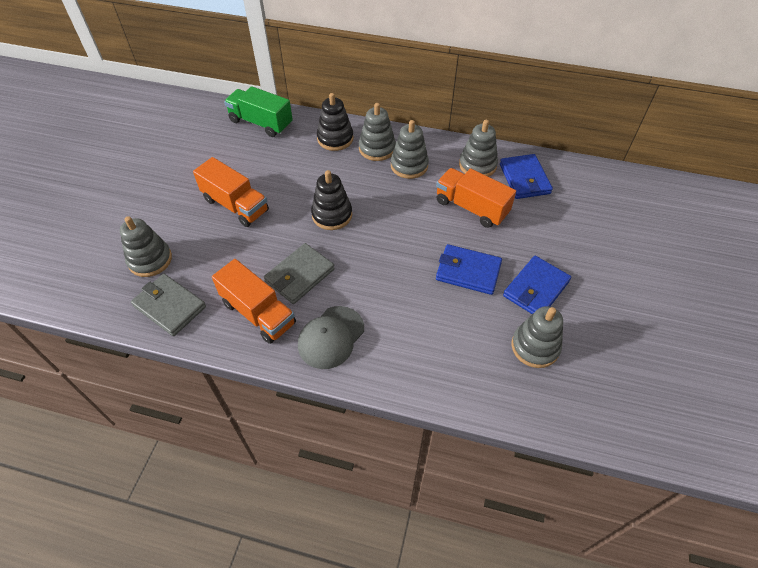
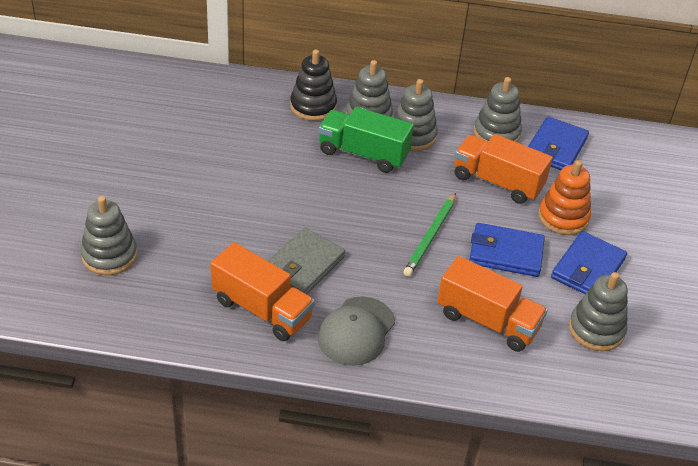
camera: 10 degrees left, 10 degrees down
grey wallet [131,274,206,336] -> none
orange truck [193,157,269,227] -> orange truck moved to [437,256,547,352]
green truck [224,86,293,137] -> green truck moved to [319,107,414,173]
black stacking toy [311,170,352,230] -> none
blue wallet [500,154,553,199] -> blue wallet turned 45 degrees clockwise [528,116,589,170]
none -> green pencil [403,193,456,277]
none -> orange stacking toy [538,160,591,235]

